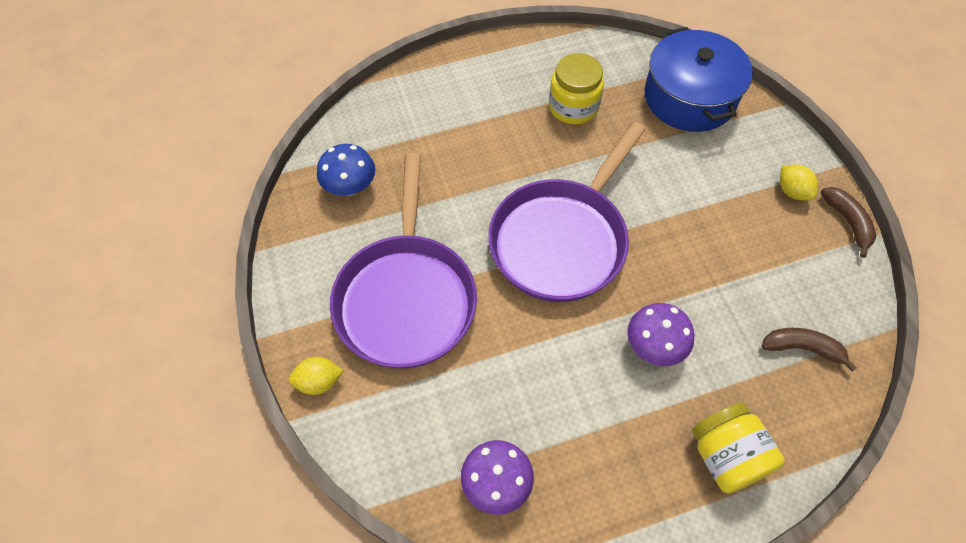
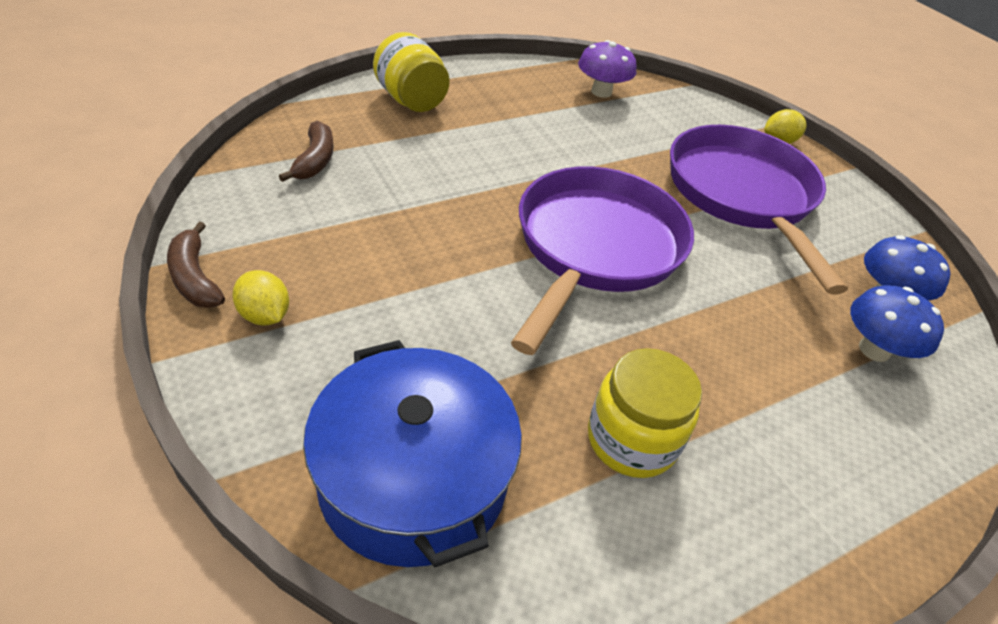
camera: 165 degrees right, 15 degrees down
purple mushroom [627,303,694,366] -> none
brown banana [762,328,857,372] -> brown banana turned 90 degrees counterclockwise [279,121,333,182]
none -> blue mushroom [850,285,944,362]

